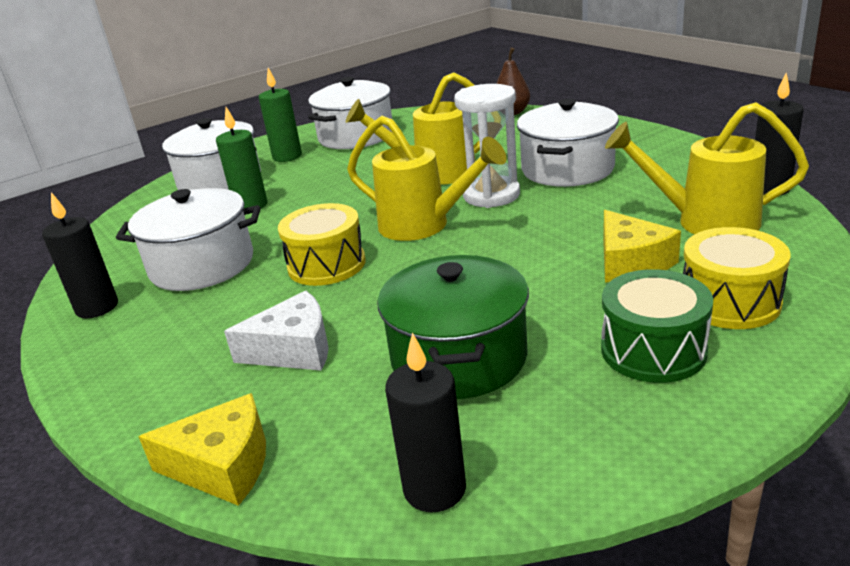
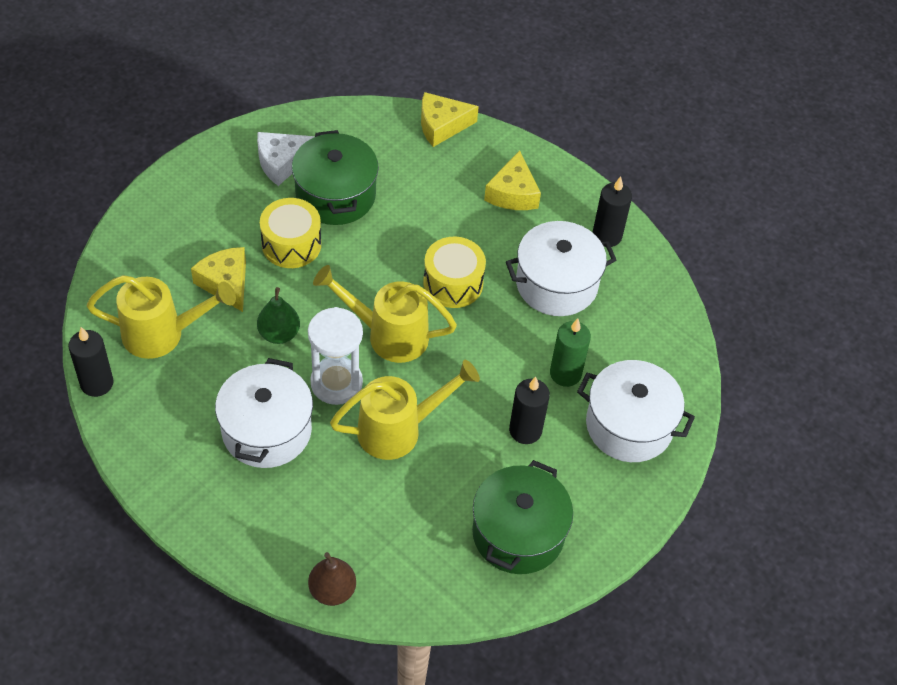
camera: 160 degrees right, 25 degrees up
white cheese [224,291,329,371] -> white cheese moved to [257,132,315,186]
green candle [259,68,302,162] -> none
white pot [308,77,392,149] -> green pot [472,460,573,574]
black candle [385,332,466,512] -> black candle moved to [509,377,550,444]
green drum [601,269,713,383] -> none
yellow drum [683,227,790,329] -> yellow drum moved to [260,198,321,268]
none -> green pear [257,287,300,344]
none -> yellow cheese [484,150,541,210]

